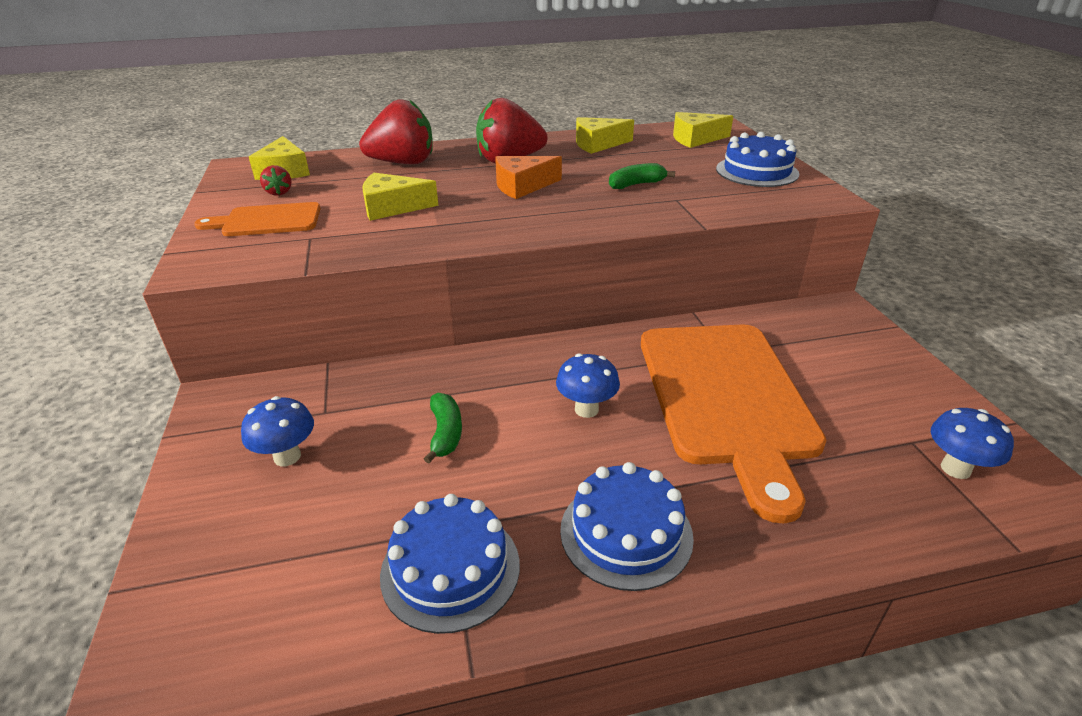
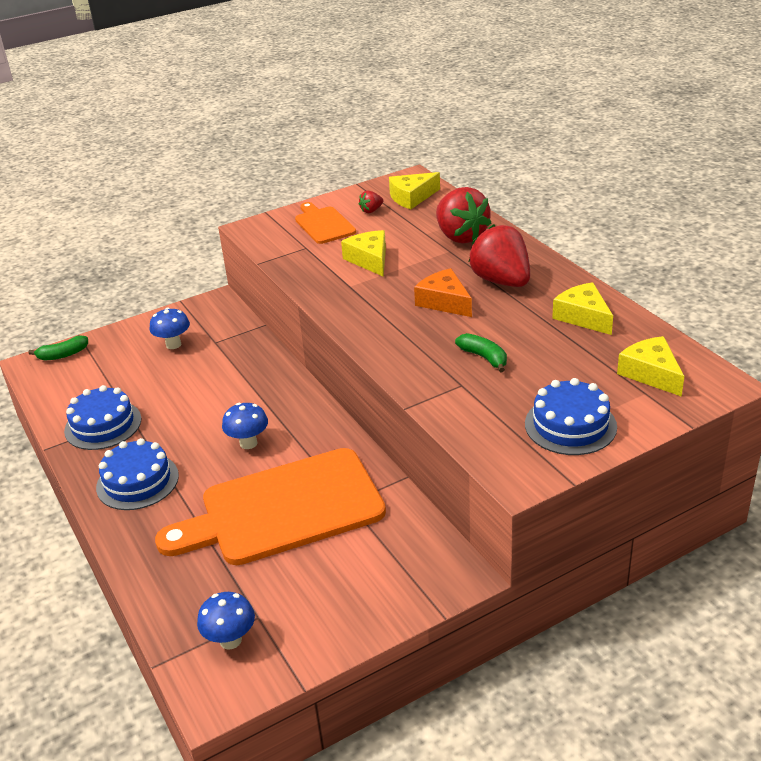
camera: 75 degrees right, 0 degrees up
green banana [424,393,462,464] -> green banana moved to [28,336,88,360]

